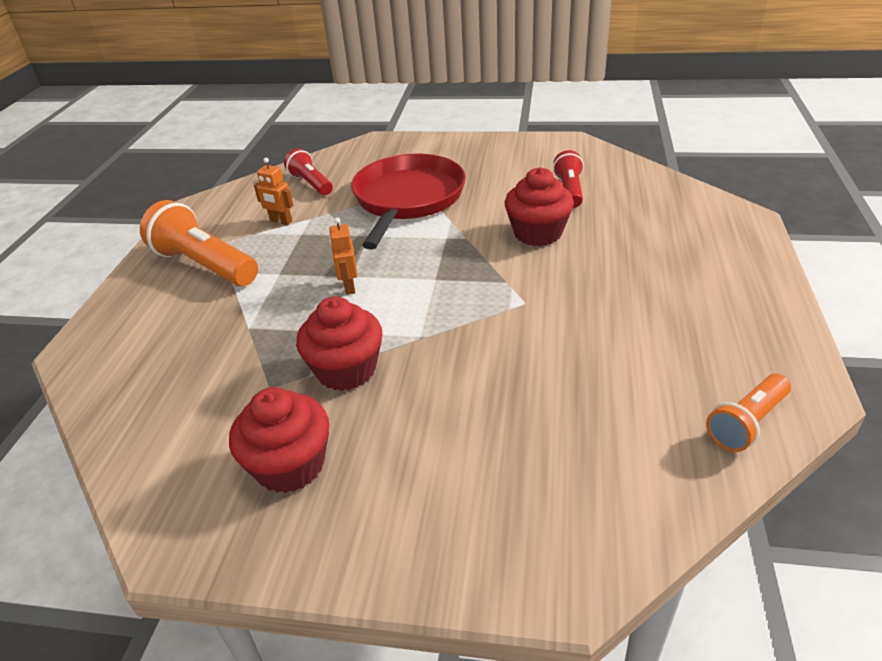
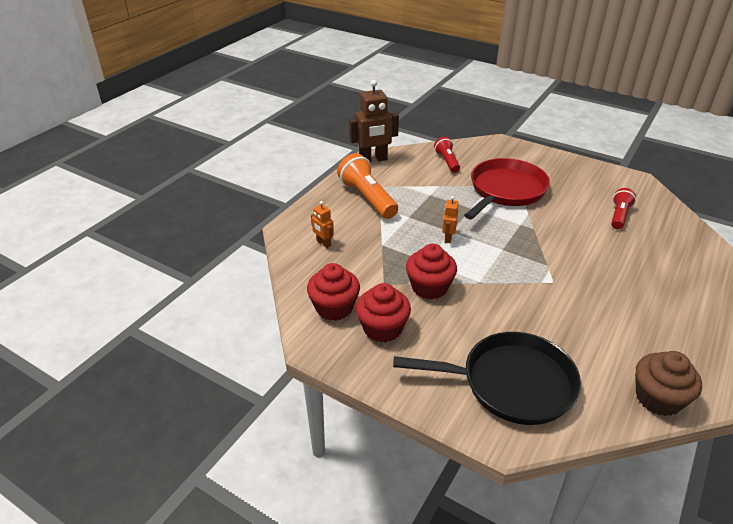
camera: 20 degrees right, 0 degrees up
orange robot [254,158,293,225] -> orange robot moved to [311,201,334,248]
red cupcake [505,168,574,246] -> red cupcake moved to [307,263,360,321]
orange flashlight [706,374,791,452] -> brown cupcake [635,351,702,416]
none -> brown robot [349,80,399,163]
none -> black pan [393,332,581,425]

